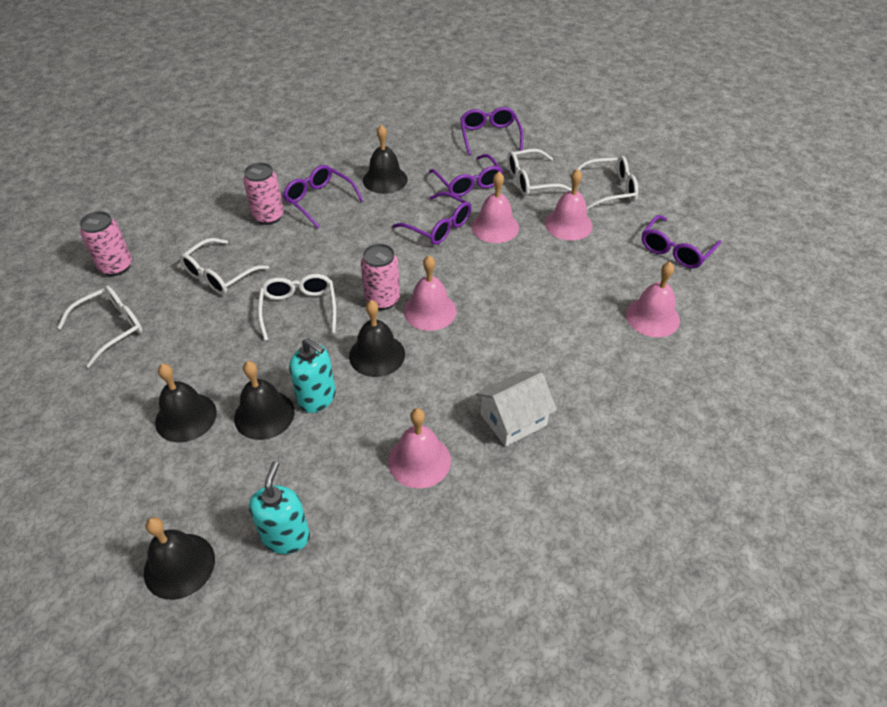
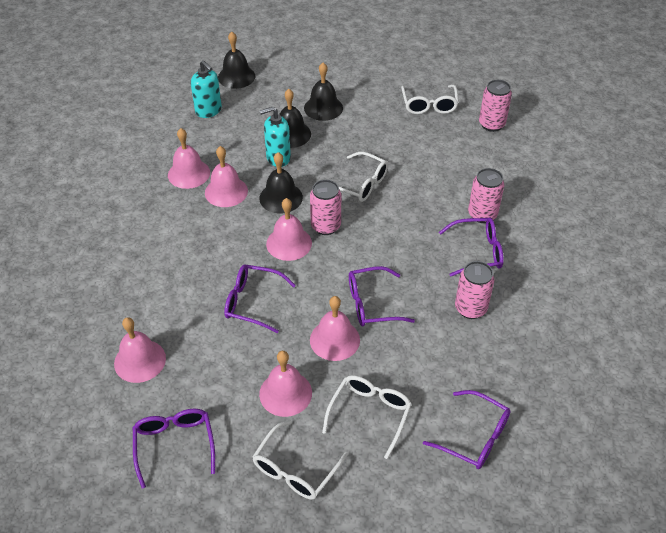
camera: 130 degrees right, 0 degrees up
white glasses [180,238,269,295] -> none
black bell [363,125,408,194] -> pink can [455,261,494,319]
purple glasses [429,154,503,197] -> purple glasses moved to [224,265,296,333]
white house [476,371,557,447] -> none
none -> pink bell [205,146,248,207]

